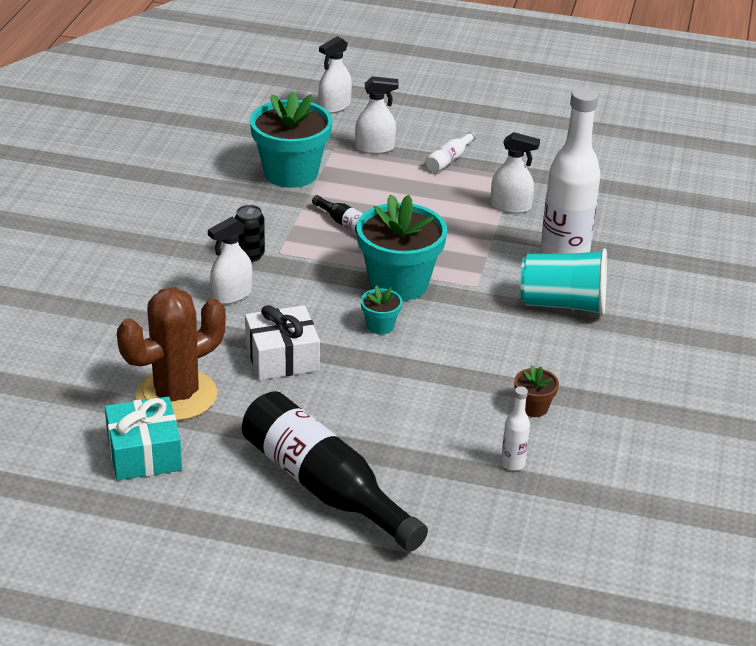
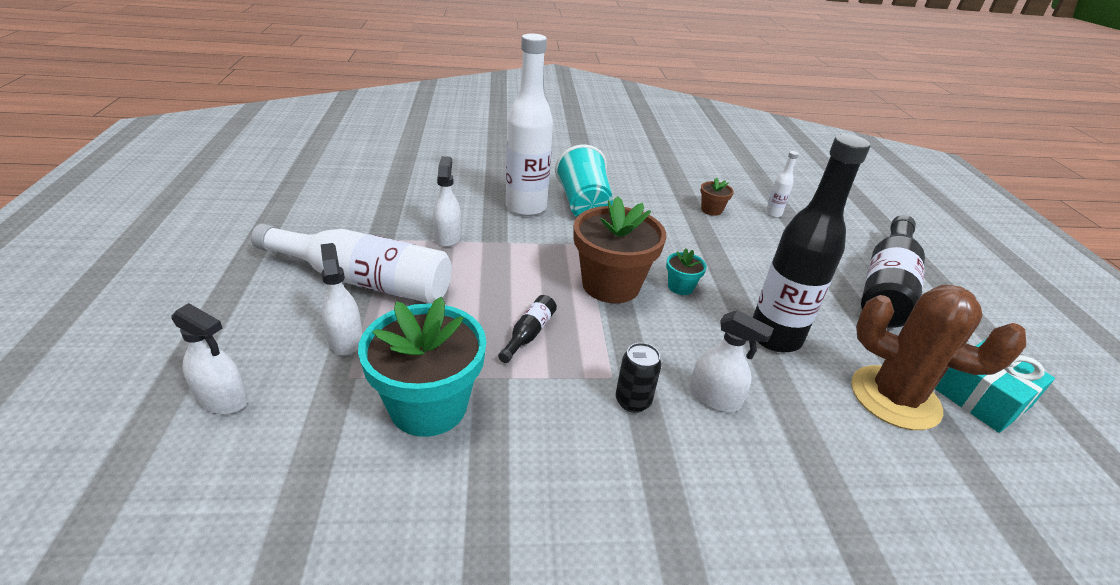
camera: 110 degrees left, 0 degrees up
white gift [245,305,320,380] -> black bottle [753,134,871,352]
turquoise flower pot [356,194,447,301] -> brown flower pot [574,196,666,303]
white bottle [426,131,477,173] -> white bottle [251,224,452,304], size x2.36

